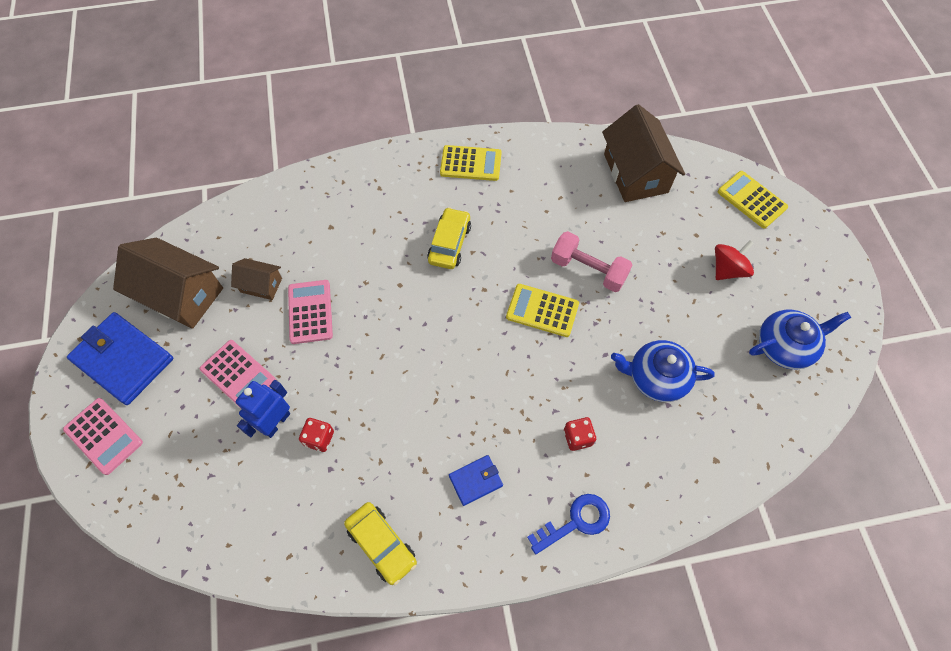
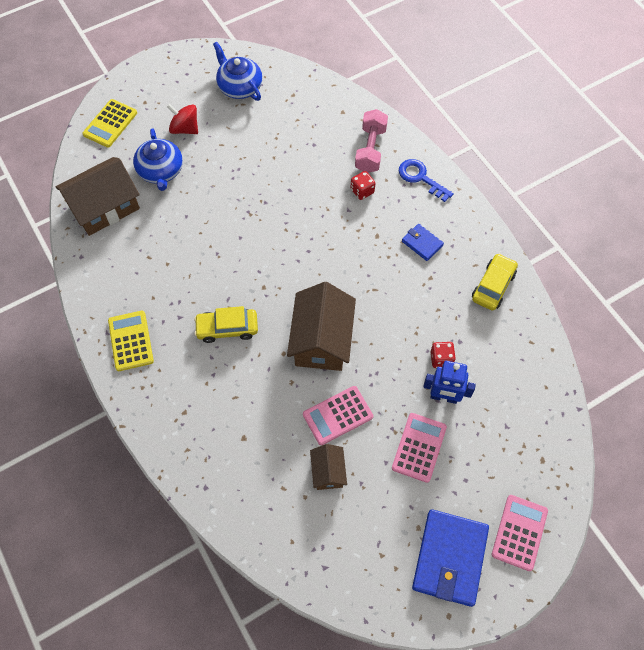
camera: 110 degrees left, 0 degrees up
brown house [113,238,223,329] -> brown house moved to [287,282,356,371]
yellow calculator [506,284,579,337] -> none
pink dumbbell [551,231,632,292] -> pink dumbbell moved to [355,109,388,173]
blue teapot [611,340,714,402] -> blue teapot moved to [133,128,183,191]

